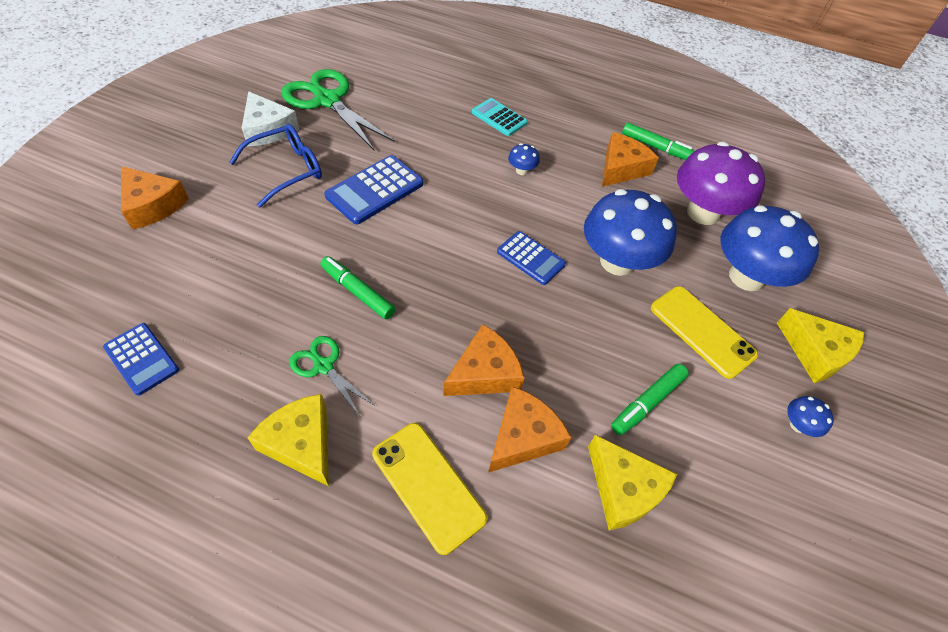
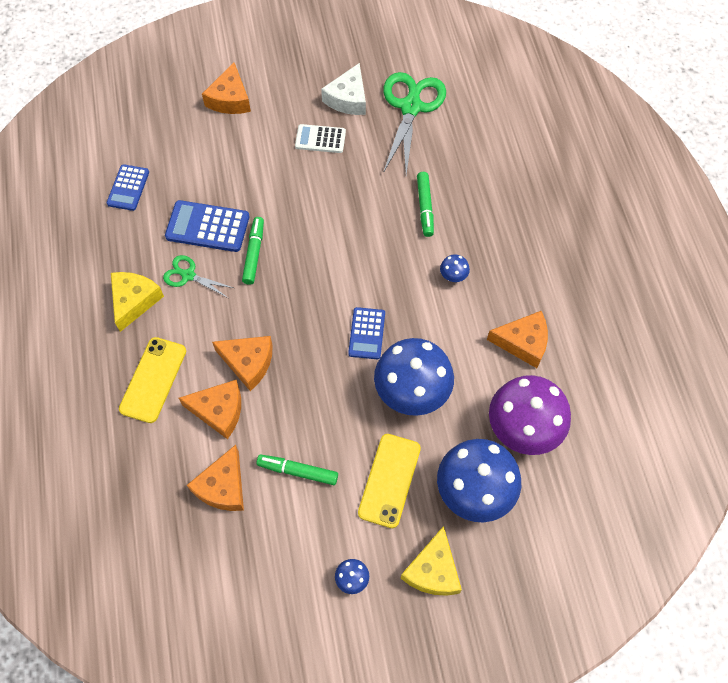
camera: 60 degrees right, 10 degrees up
blue glasses [229,124,322,208] -> white calculator [295,124,346,153]
green scissors [289,336,375,416] -> green scissors turned 75 degrees counterclockwise [163,255,233,298]
blue calculator [324,155,423,225] -> blue calculator moved to [165,200,250,252]
turquoise calculator [472,98,528,136] -> none
yellow cheese [588,435,677,530] -> orange cheese [187,445,244,511]
green marker [622,122,694,160] -> green marker moved to [417,172,434,237]

